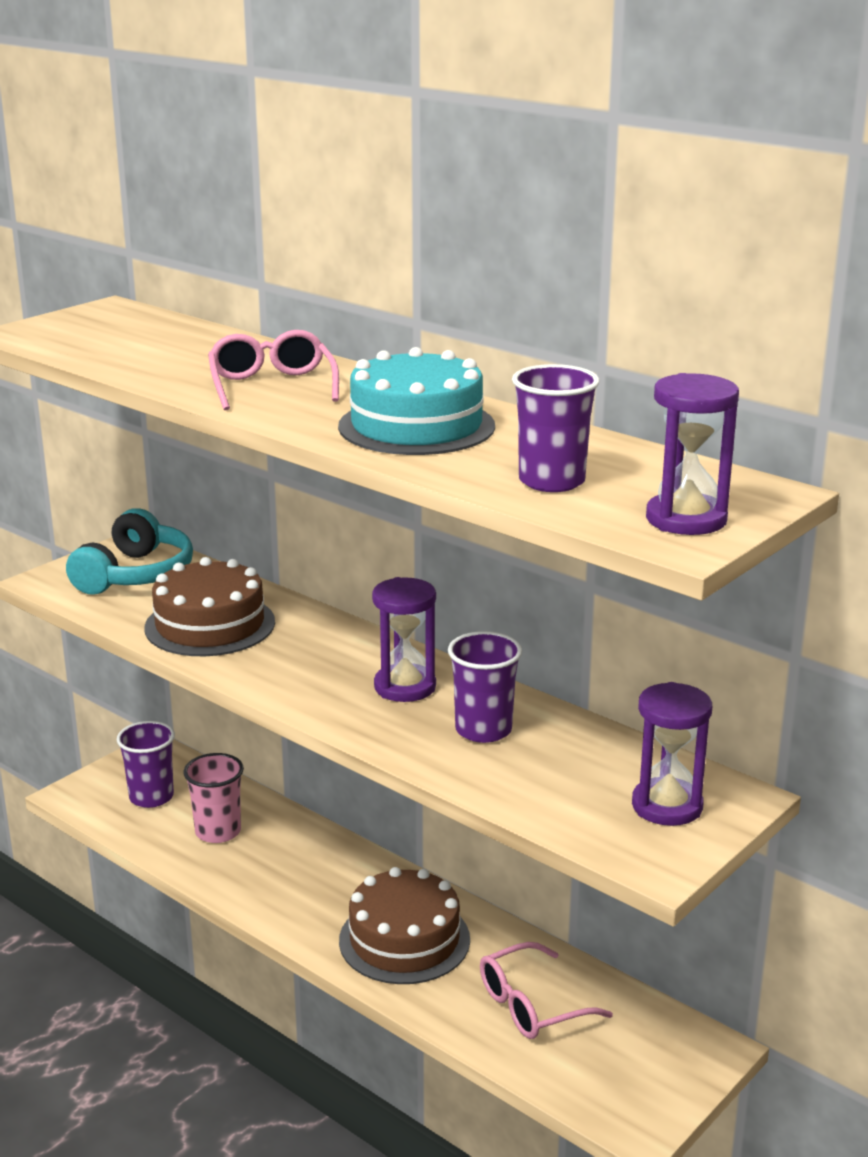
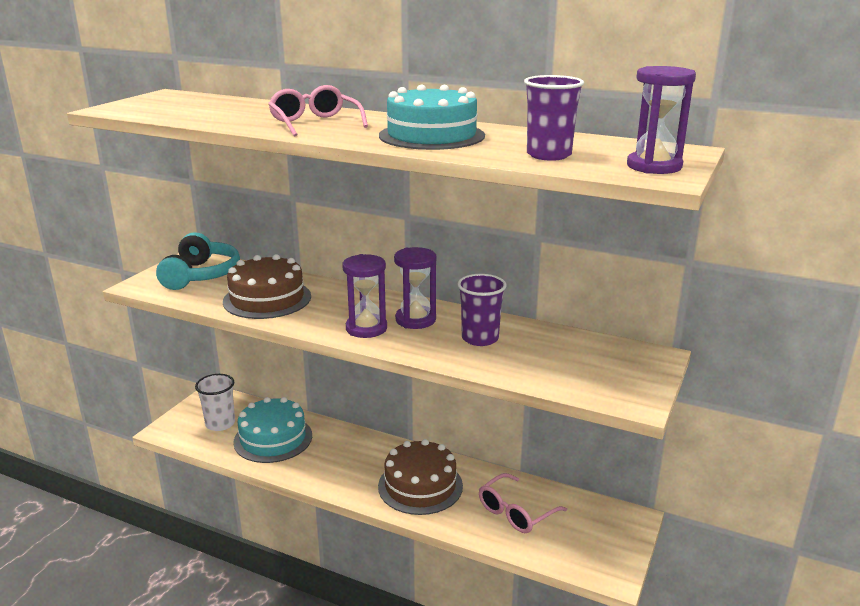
camera: 15 degrees left, 0 degrees up
purple cup [117,721,175,808] -> white cup [195,374,235,431]
pink cup [183,753,244,843] -> turquoise cake [233,397,312,463]
purple hourglass [632,682,712,826] -> purple hourglass moved to [342,254,387,338]

